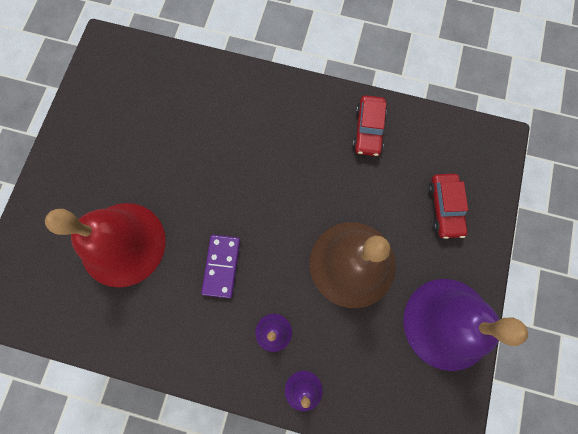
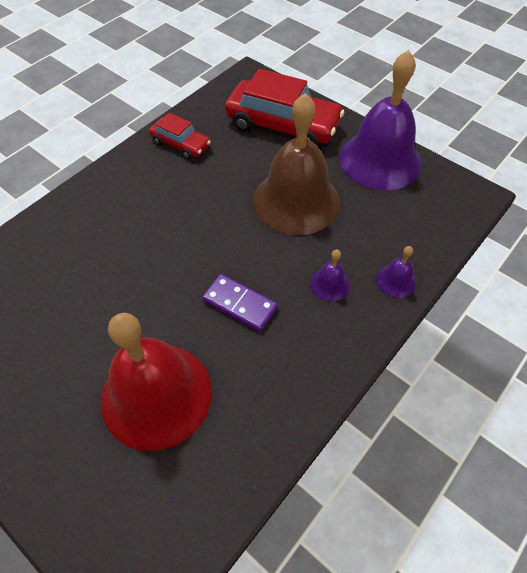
camera: 65 degrees left, 20 degrees down
red car [428,174,468,239] -> red car [225,69,344,145], size x1.86

